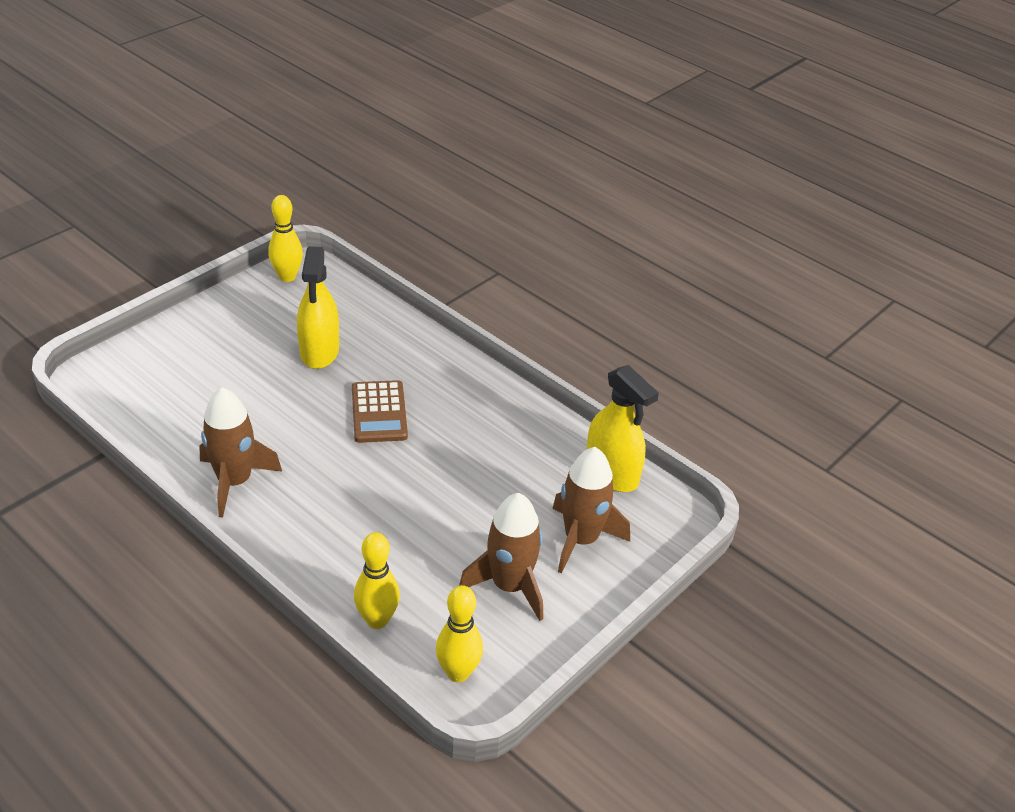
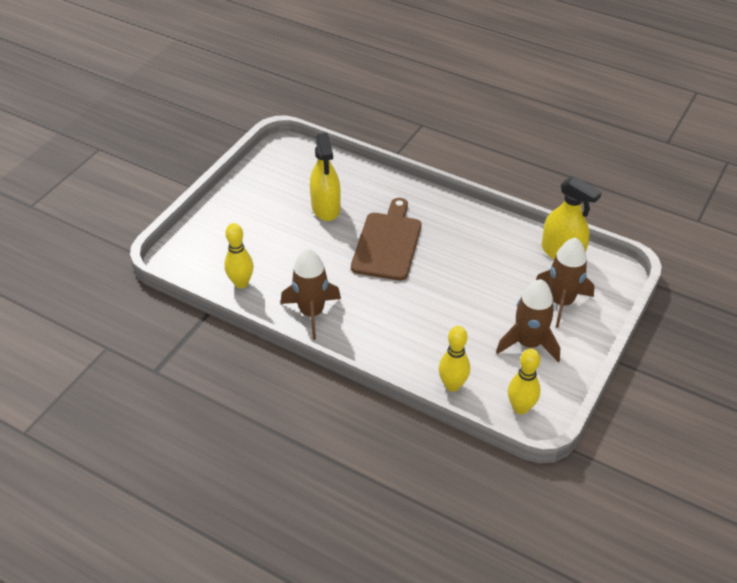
camera: 10 degrees left, 5 degrees up
yellow bowling pin [268,195,303,282] -> yellow bowling pin moved to [224,223,253,288]
brown calculator [352,380,408,443] -> brown cutting board [351,198,421,281]

